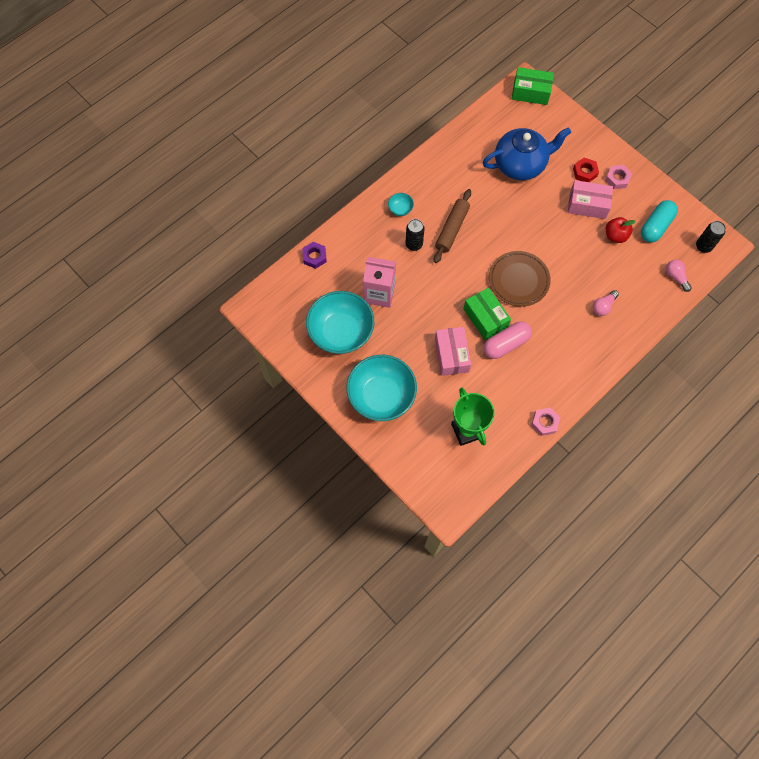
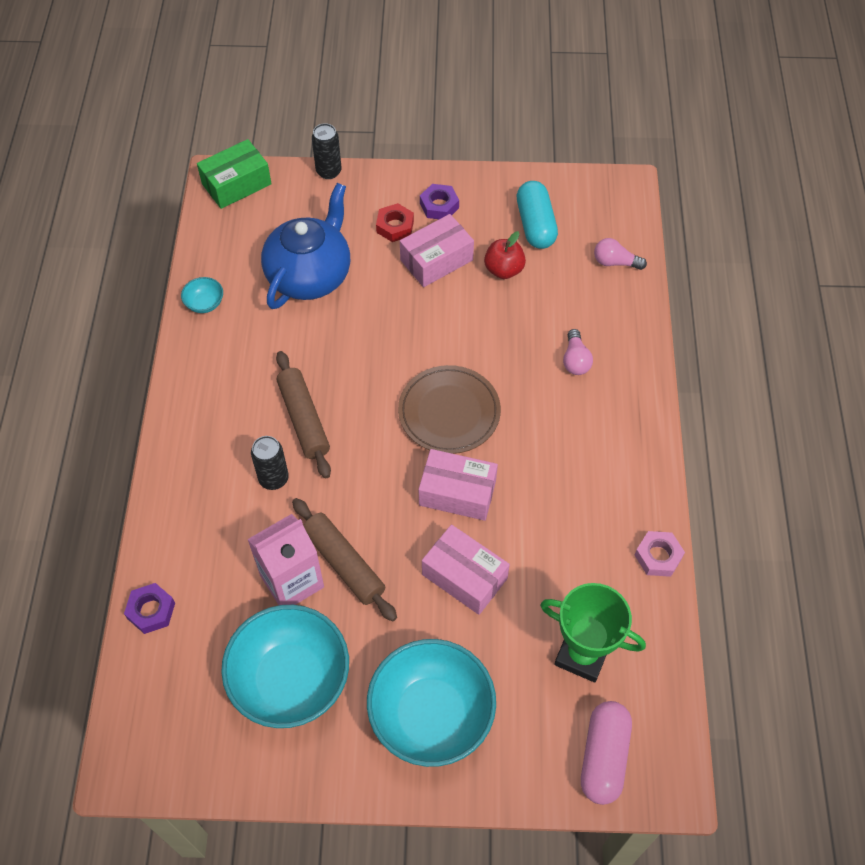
camera: 45 degrees left, 10 degrees down
turquoise bowl [388,193,414,216] -> turquoise bowl moved to [181,277,223,313]
green box [463,287,511,340] -> pink box [419,449,498,521]
pink capsule [484,321,532,359] -> pink capsule moved to [581,701,632,805]
pink nut [605,165,632,189] -> purple nut [420,184,459,219]
black can [696,221,726,253] -> black can moved to [312,123,342,179]
none -> brown rolling pin [292,498,397,622]

